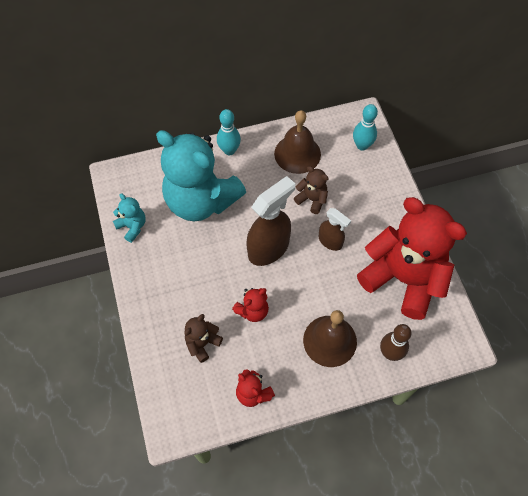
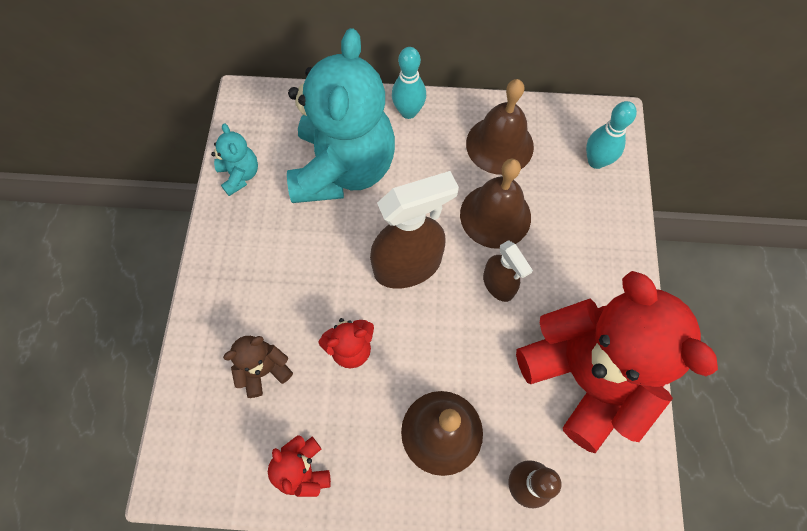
camera: 20 degrees right, 5 degrees up
turquoise teddy bear [156,130,246,221] -> turquoise teddy bear turned 135 degrees counterclockwise [287,28,395,203]
brown teddy bear [294,166,329,214] -> brown bell [460,158,531,249]

